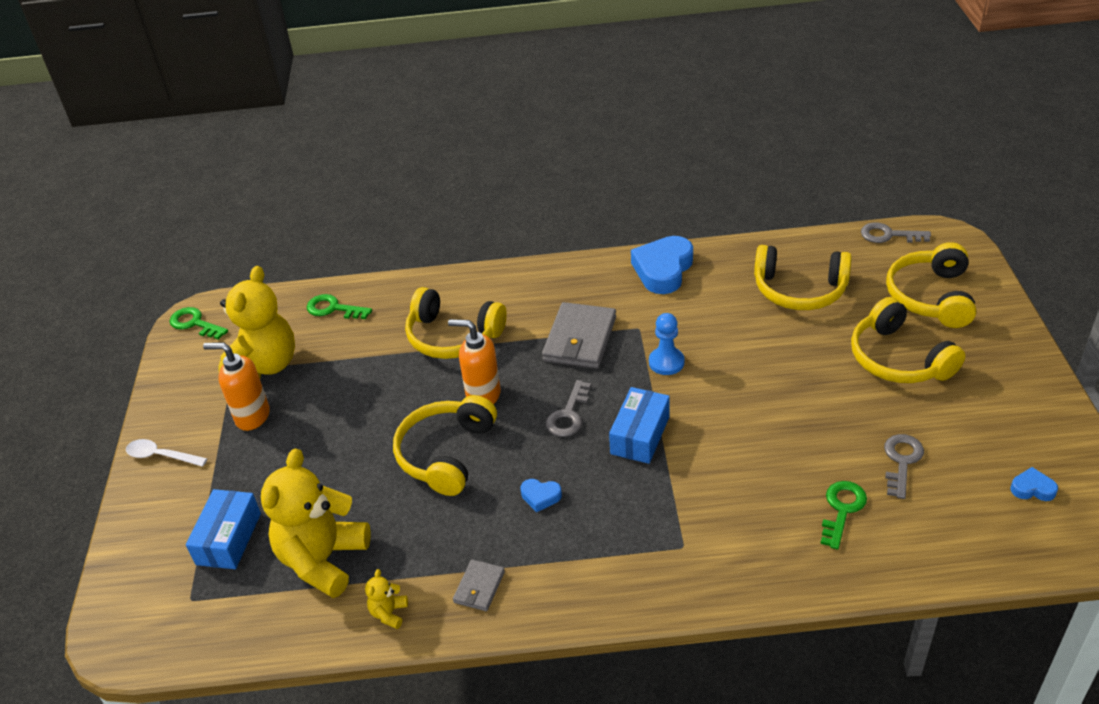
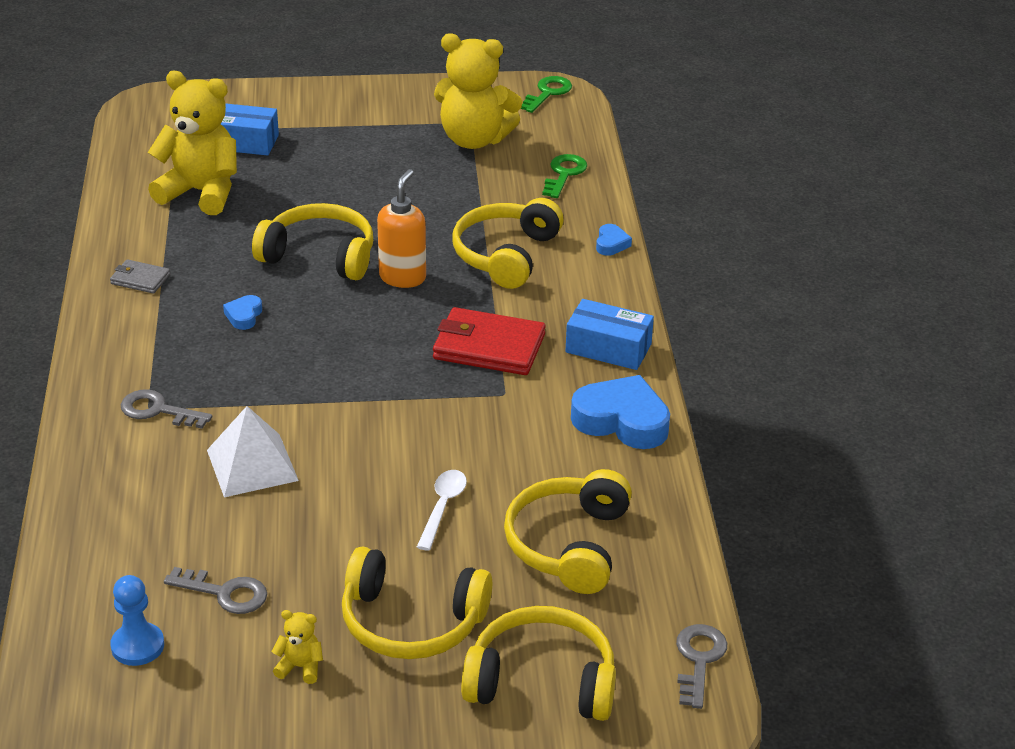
camera: 85 degrees right, 5 degrees down
white spoon [126,439,207,467] -> white spoon moved to [417,470,467,551]
orange soap dispenser [203,342,270,431] -> none
yellow teddy bear [365,569,408,629] -> yellow teddy bear moved to [271,610,323,684]
grey wallet [542,302,616,369] -> red wallet [433,307,546,375]
grey key [546,380,591,437] -> grey key moved to [121,389,212,429]
blue box [609,387,670,464] -> blue box moved to [565,299,654,370]
blue pawn [649,313,684,375] -> blue pawn moved to [110,575,164,666]
green key [820,481,867,550] -> none
yellow headphones [851,297,965,383] -> yellow headphones turned 135 degrees counterclockwise [342,546,492,659]
blue heart [1010,467,1058,501] -> blue heart moved to [596,224,632,256]
none -> white pyramid [207,406,299,497]

